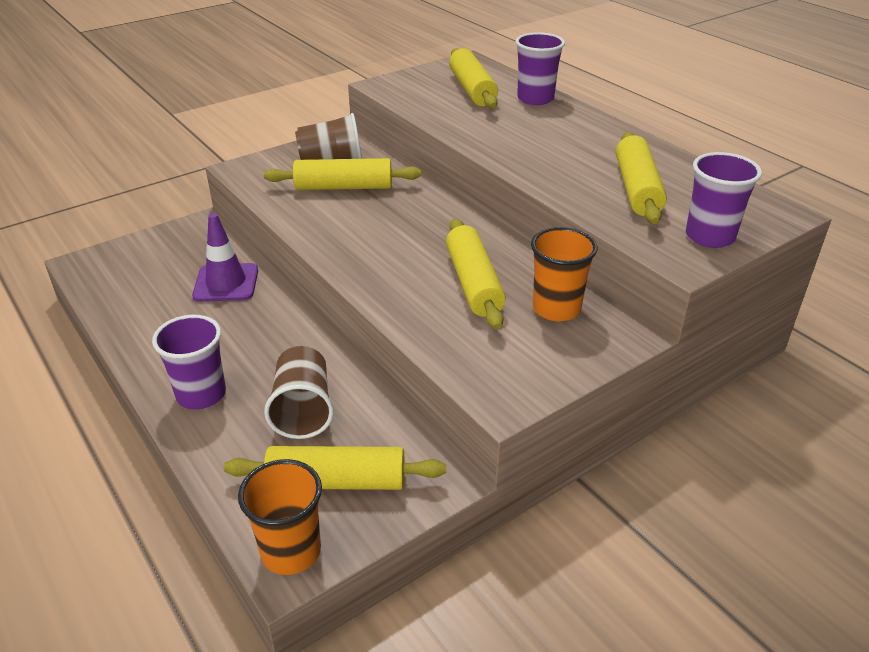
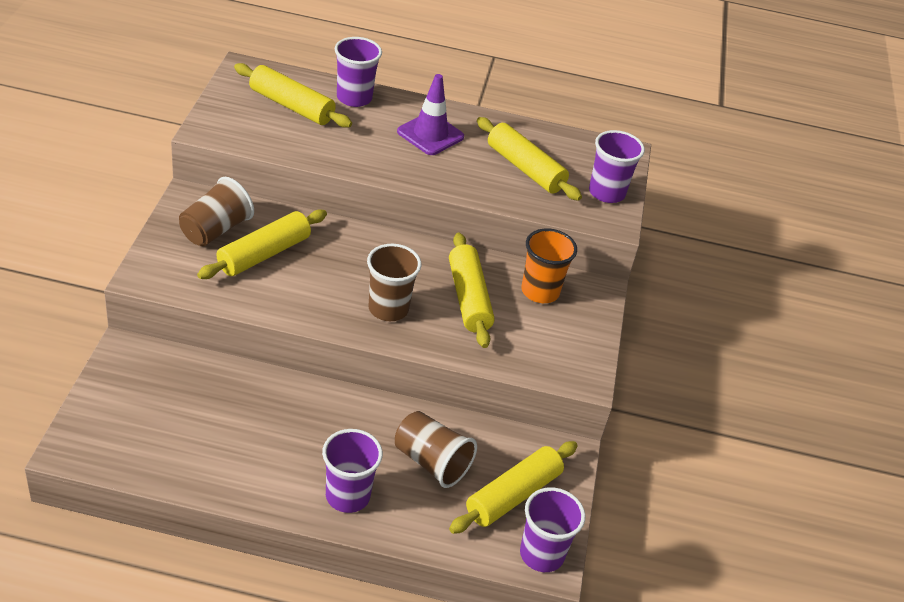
camera: 50 degrees left, 5 degrees up
purple traffic cone [192,213,258,302] -> purple traffic cone moved to [397,74,464,155]
orange cup [238,459,322,575] -> purple cup [520,487,585,572]
yellow rolling pin [446,218,506,329] -> yellow rolling pin turned 45 degrees clockwise [449,232,495,348]
none -> brown cup [367,244,421,321]

